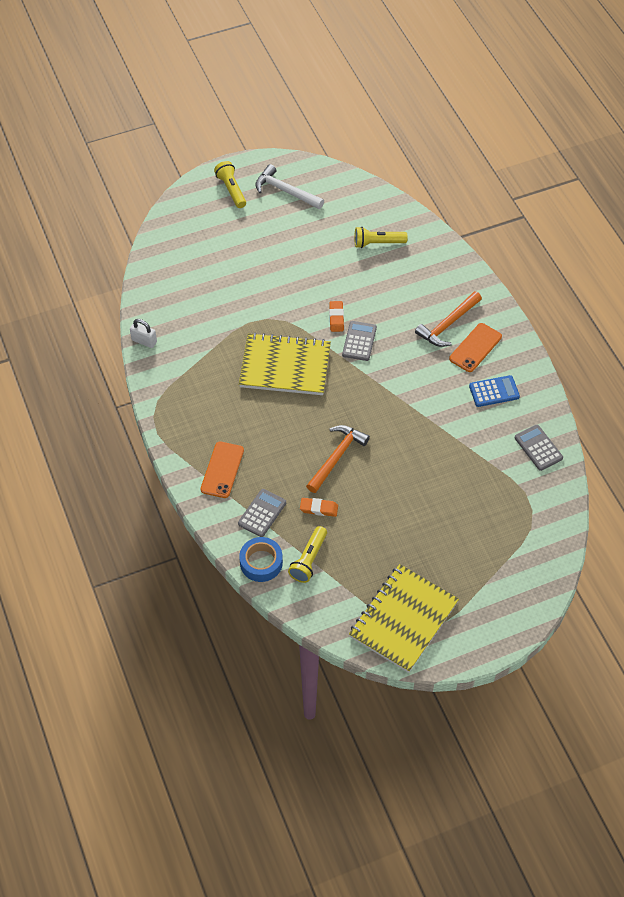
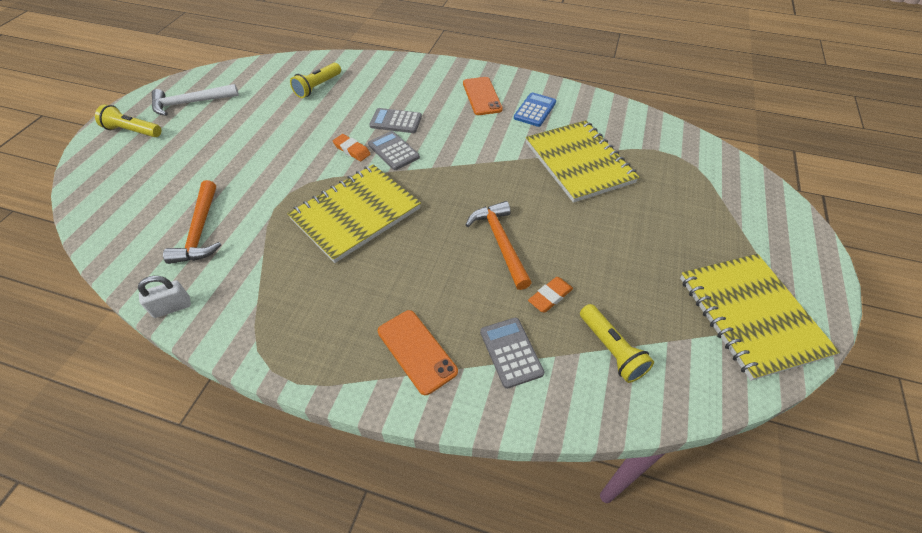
camera: 50 degrees left, 5 degrees down
blue tape [239,537,283,582] -> none
orange hammer [415,291,482,347] -> orange hammer moved to [163,180,221,264]
grey calculator [515,425,563,471] -> grey calculator moved to [369,108,422,133]
none -> yellow notebook [526,120,639,203]

